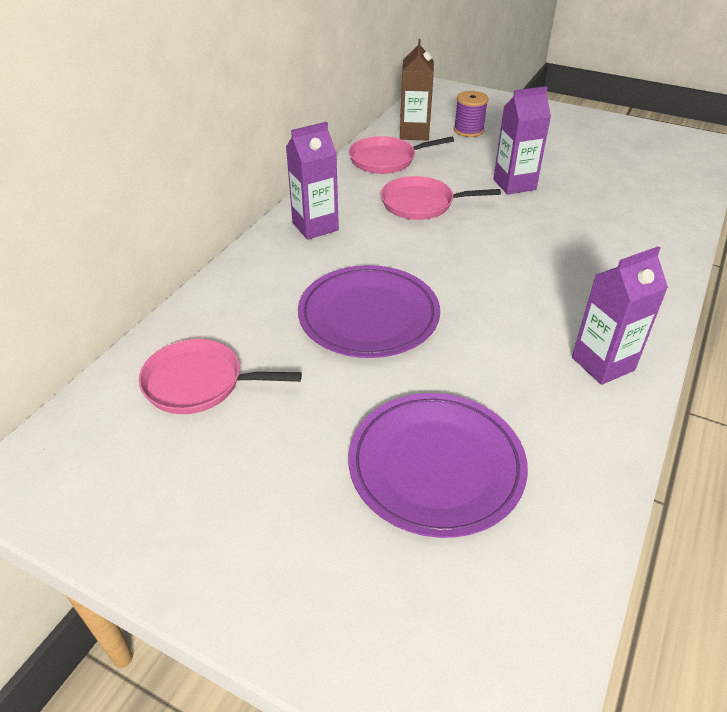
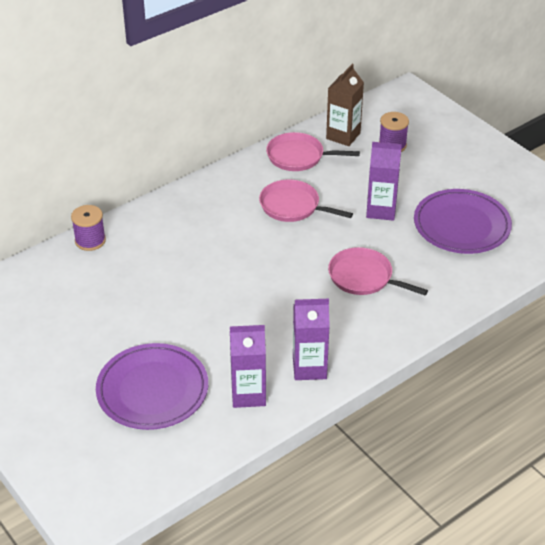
camera: 25 degrees right, 0 degrees up
pink pan [139,339,302,414] -> pink pan moved to [328,247,428,295]
purple carton [286,122,339,240] -> purple carton moved to [230,325,266,408]
purple plate [298,265,440,358] -> purple plate moved to [414,189,512,254]
none -> purple spool [71,205,106,251]

